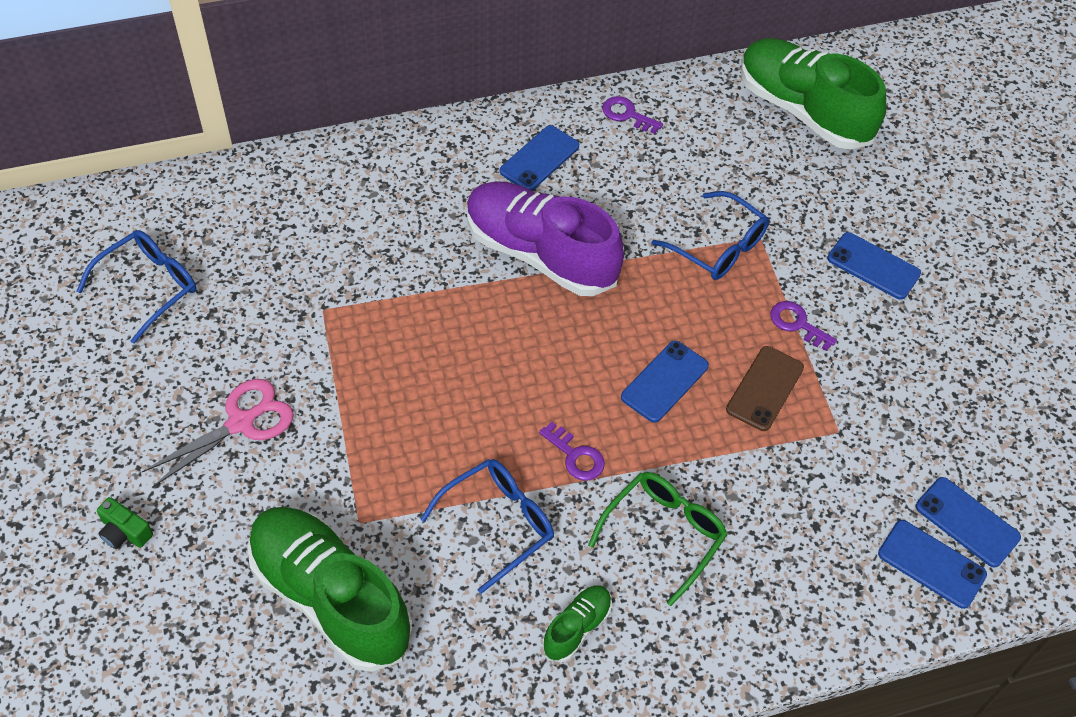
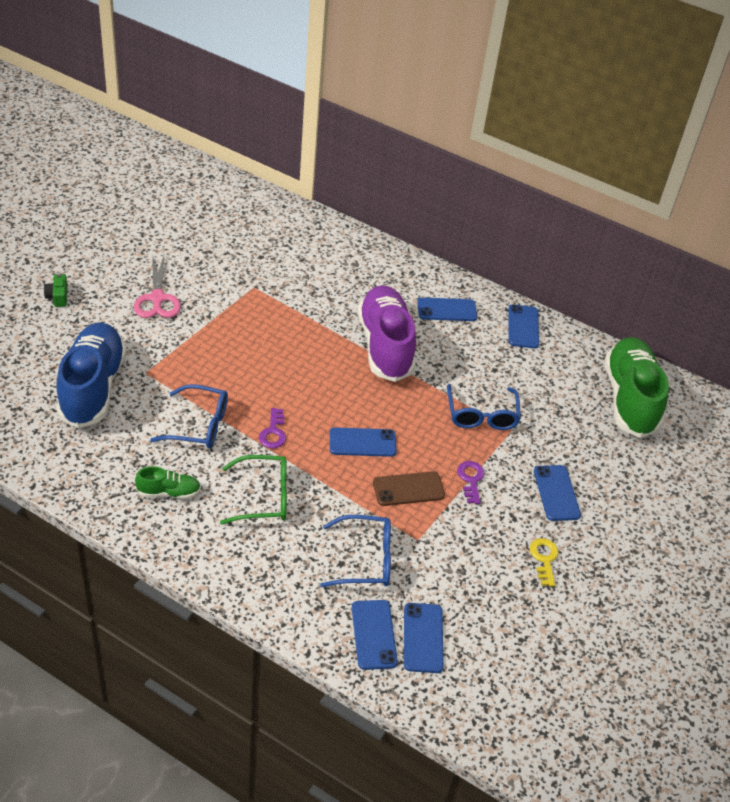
camera: 45 degrees right, 10 degrees down
blue glasses [76,230,196,344] -> blue glasses moved to [320,515,391,587]
pink scissors [142,379,294,487] -> pink scissors turned 75 degrees clockwise [134,256,181,318]
green shoe [247,507,413,672] -> blue shoe [56,323,127,428]
purple key [602,96,663,134] -> blue phone [508,304,539,349]
none -> yellow key [530,538,558,587]

